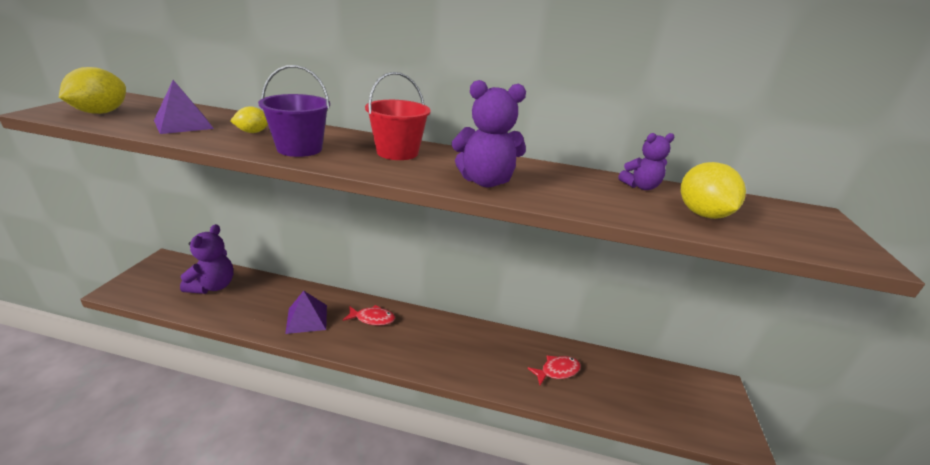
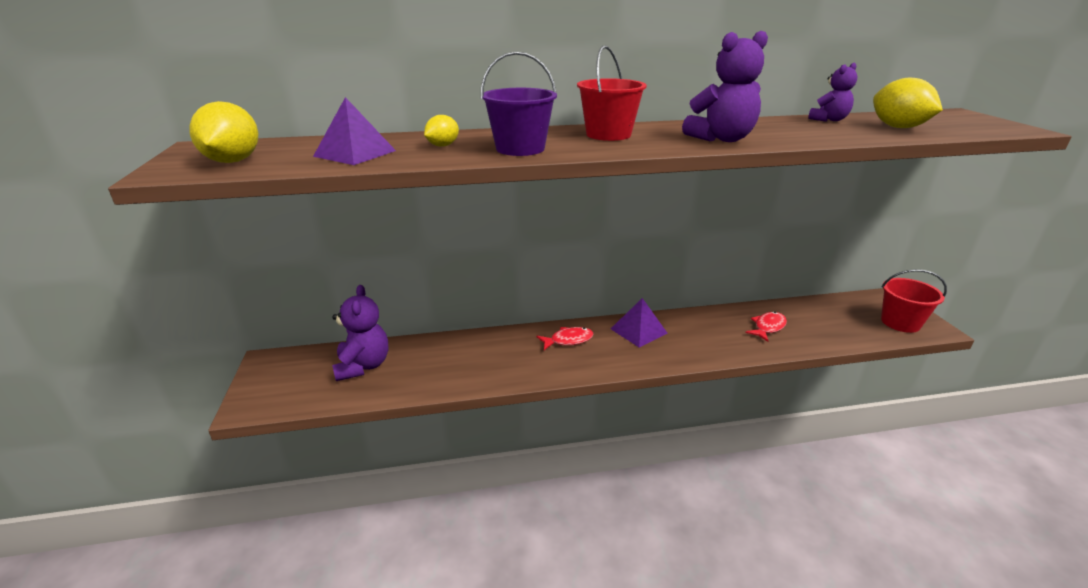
camera: 20 degrees left, 0 degrees up
purple pyramid [285,291,327,334] -> purple pyramid moved to [611,298,667,347]
none -> red bucket [881,269,947,333]

